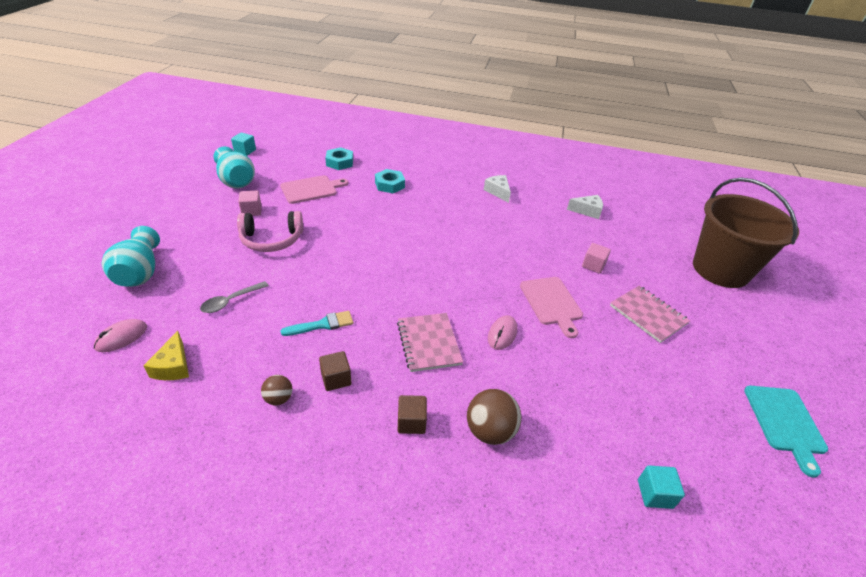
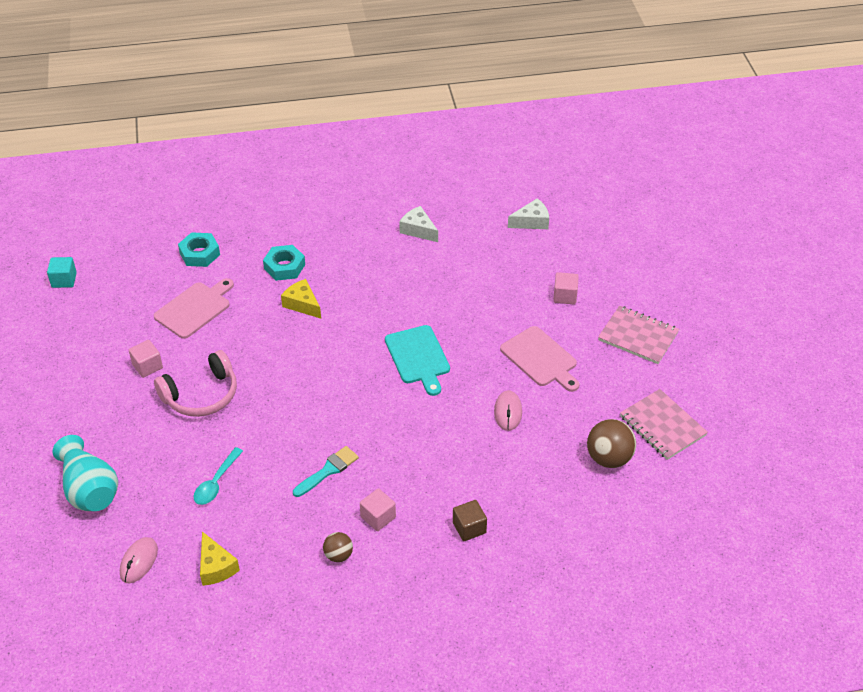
camera: 20 degrees left, 5 degrees up
grey spoon [200,281,269,313] -> turquoise spoon [194,447,243,505]
turquoise vase [214,146,255,188] -> none
brown cube [319,351,351,391] -> pink cube [360,488,396,531]
pink notebook [397,313,463,372] -> pink notebook moved to [620,389,708,460]
brown ball [467,389,521,445] -> brown ball moved to [587,419,636,468]
turquoise cube [638,465,685,509] -> none
brown bucket [693,178,799,288] -> none
turquoise cutting board [744,385,828,478] -> turquoise cutting board moved to [385,325,450,396]
none -> yellow cheese [281,279,321,319]

